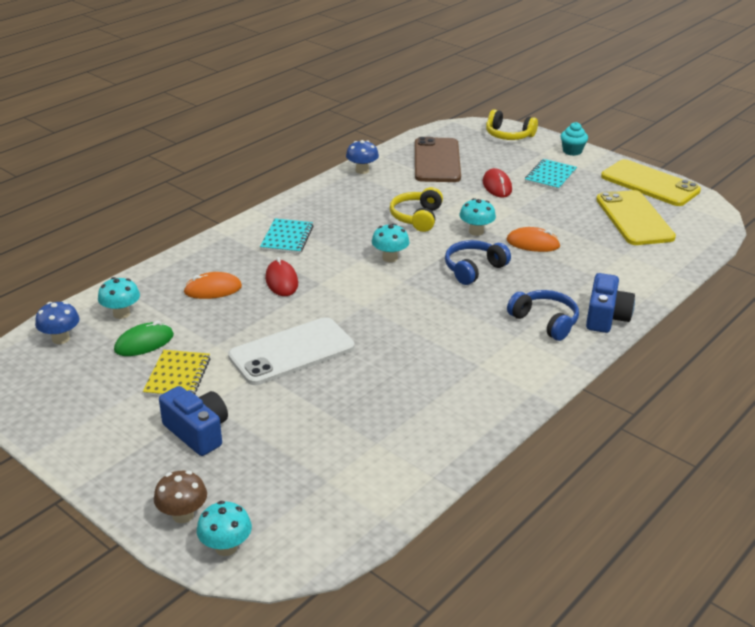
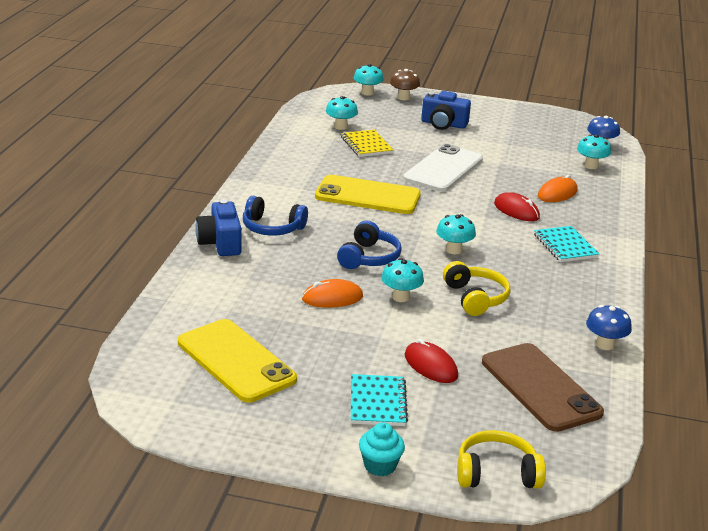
camera: 150 degrees right, 5 degrees down
green mouse [114,321,174,356] -> none
yellow notebook [143,350,210,397] -> yellow notebook moved to [341,130,394,157]
yellow phone [601,159,701,206] -> yellow phone moved to [315,175,421,214]
none -> turquoise mushroom [326,96,358,130]

